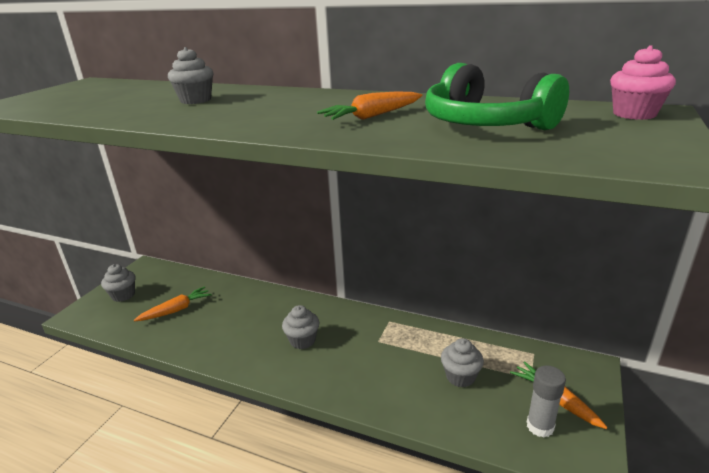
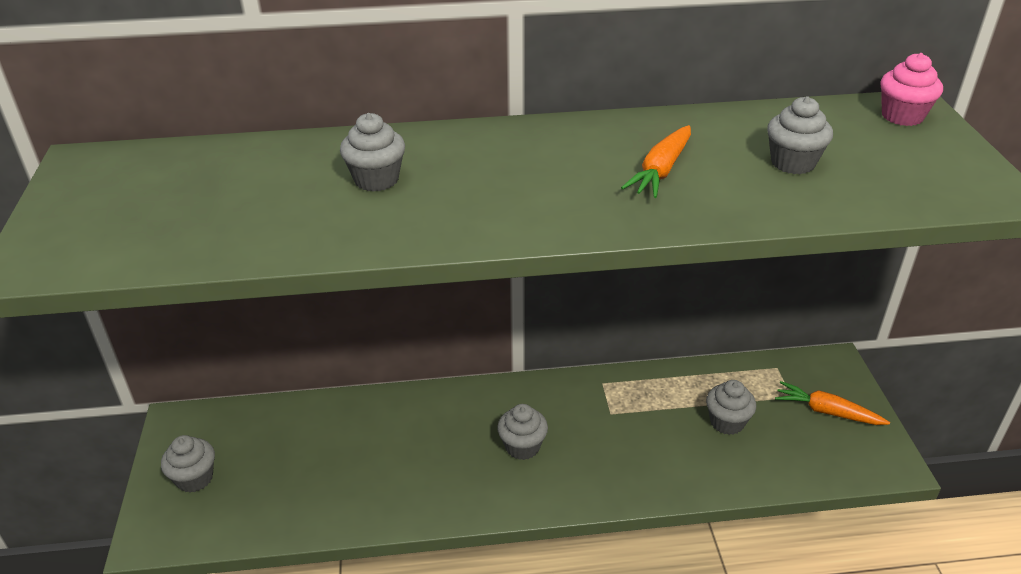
camera: 30 degrees left, 10 degrees up
orange carrot [134,286,212,322] -> none
green headphones [425,63,569,130] -> grey cupcake [767,96,833,174]
grey glue stick [527,365,566,438] -> none

